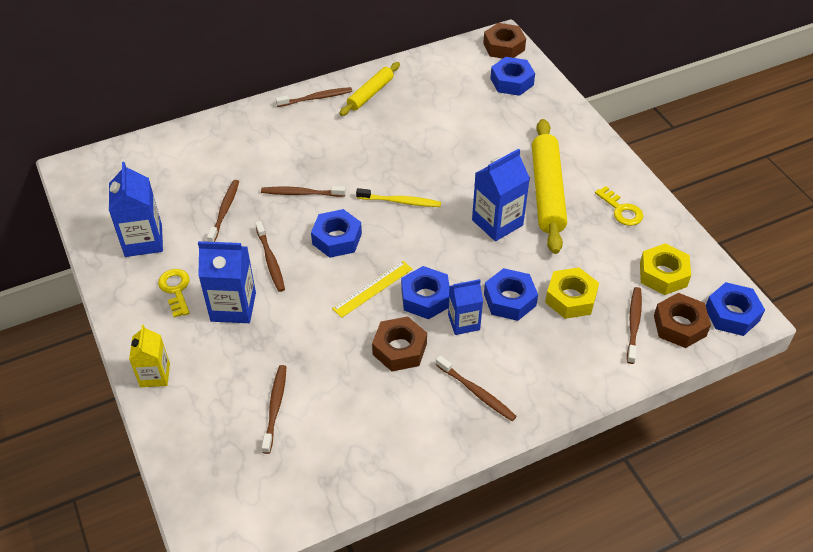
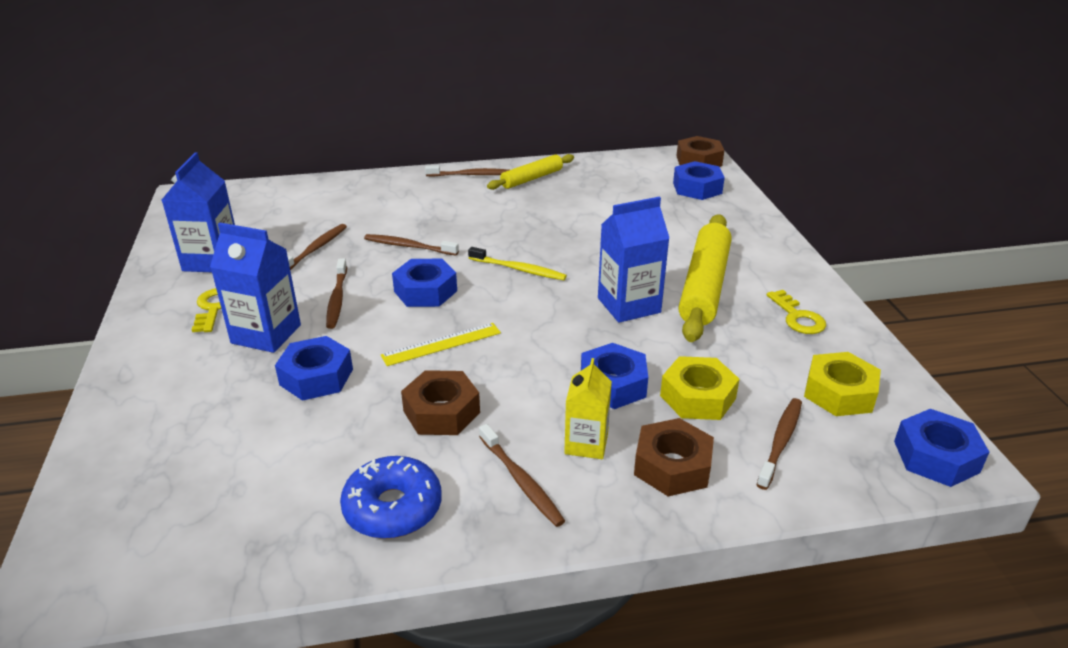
camera: 15 degrees right, 15 degrees down
yellow carton [129,325,170,387] -> yellow carton moved to [564,358,612,459]
brown toothbrush [262,365,286,454] -> none
blue nut [401,266,450,319] -> blue nut moved to [275,336,353,401]
blue carton [448,279,483,335] -> none
brown nut [654,293,711,348] -> brown nut moved to [634,418,714,496]
none -> blue donut [340,456,442,539]

